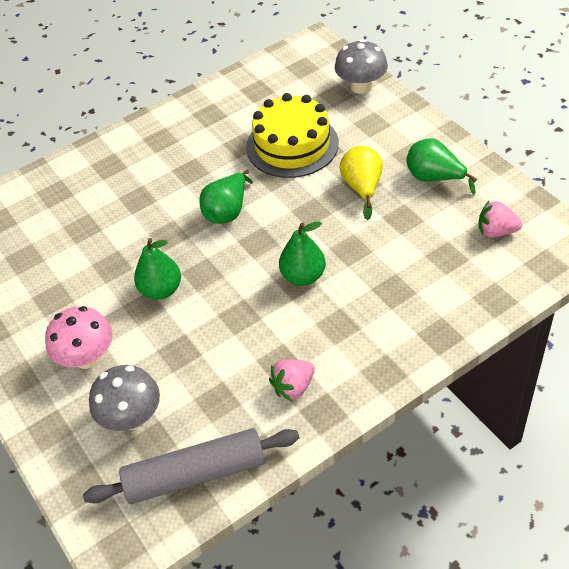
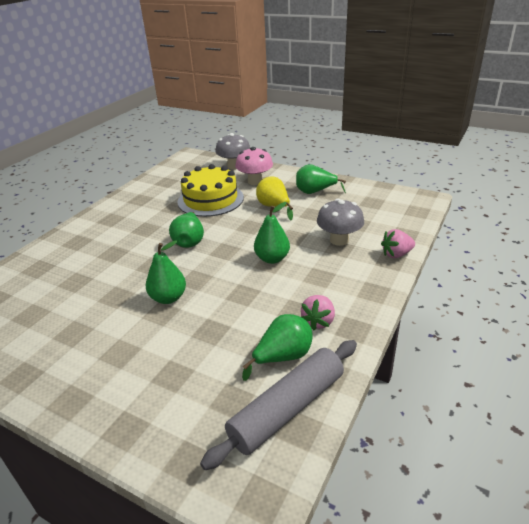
camera: 30 degrees left, 15 degrees down
pink mushroom [45,306,113,369] -> pink mushroom moved to [235,147,273,185]
grey mushroom [89,365,160,431] -> grey mushroom moved to [317,198,364,246]
pink strawberry [479,200,522,237] -> pink strawberry moved to [381,229,415,258]
none -> green pear [242,314,313,381]

